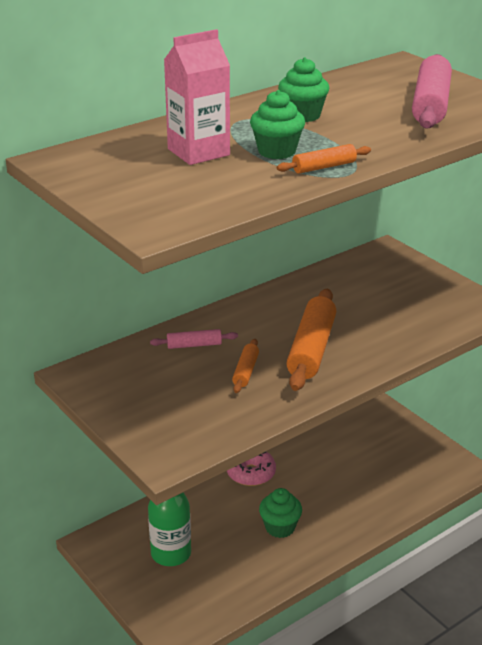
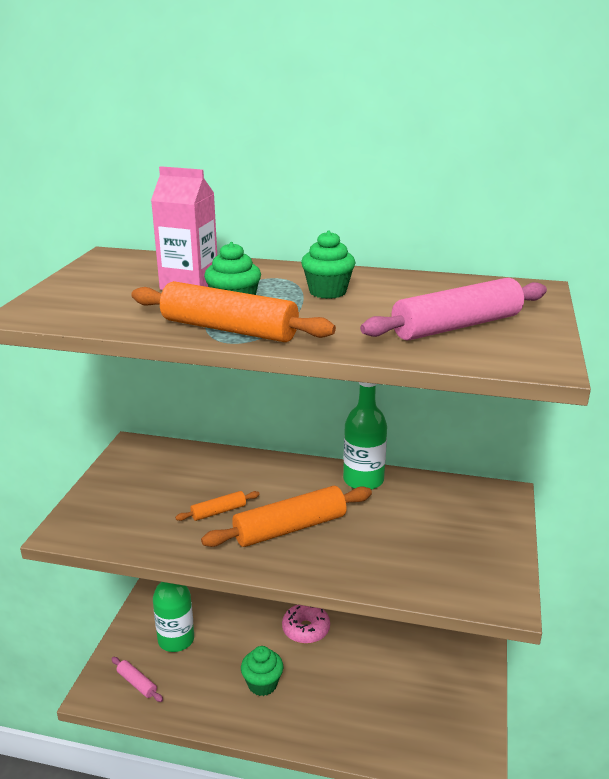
camera: 50 degrees right, 5 degrees down
pink rolling pin [150,329,238,349] -> pink rolling pin moved to [111,657,163,702]
orange rolling pin [277,144,371,174] -> orange rolling pin [131,281,336,342], size x2.00
none -> green bottle [343,382,387,490]

